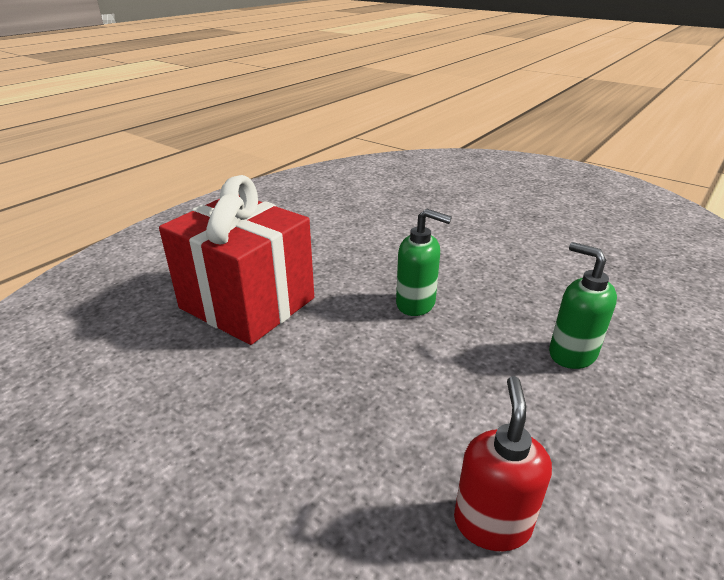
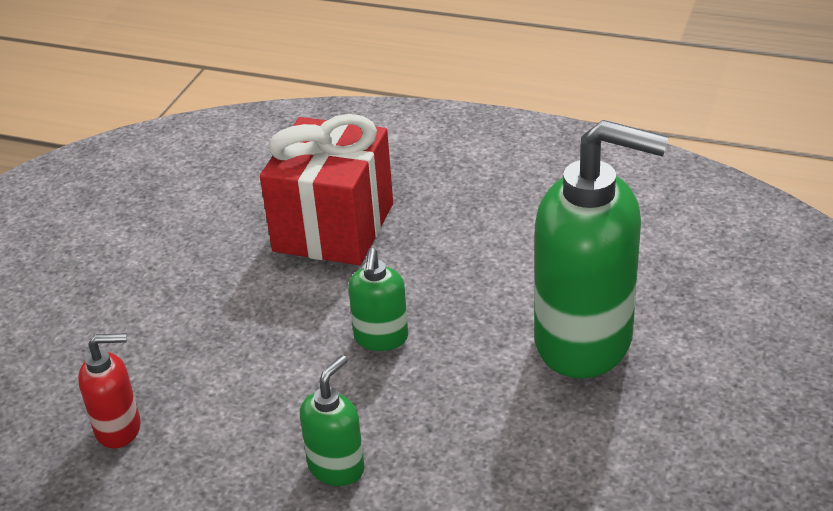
camera: 75 degrees right, 5 degrees up
none -> green soap dispenser [534,120,669,378]

